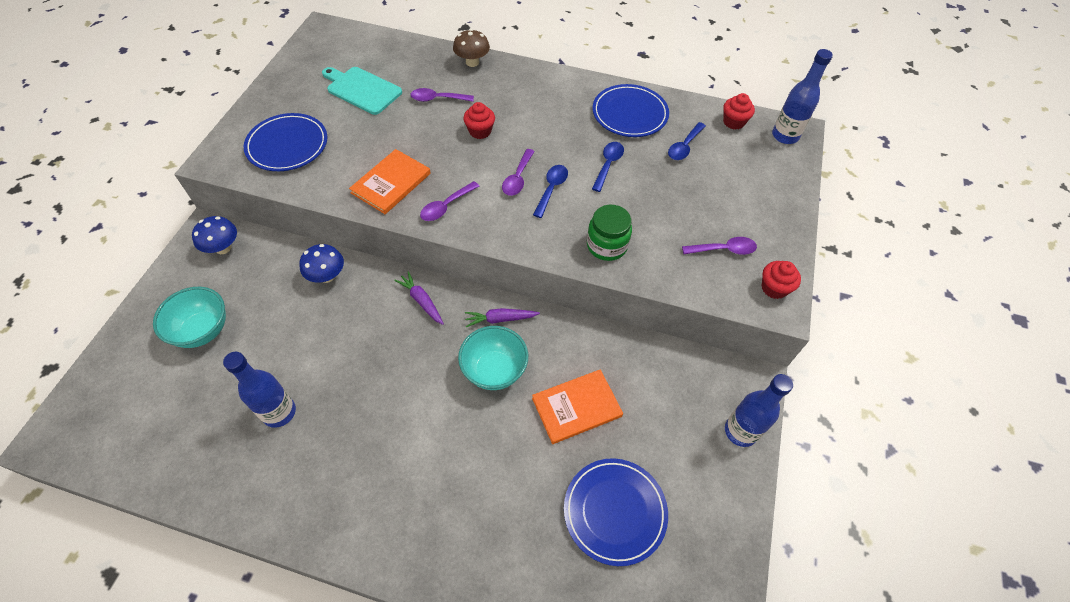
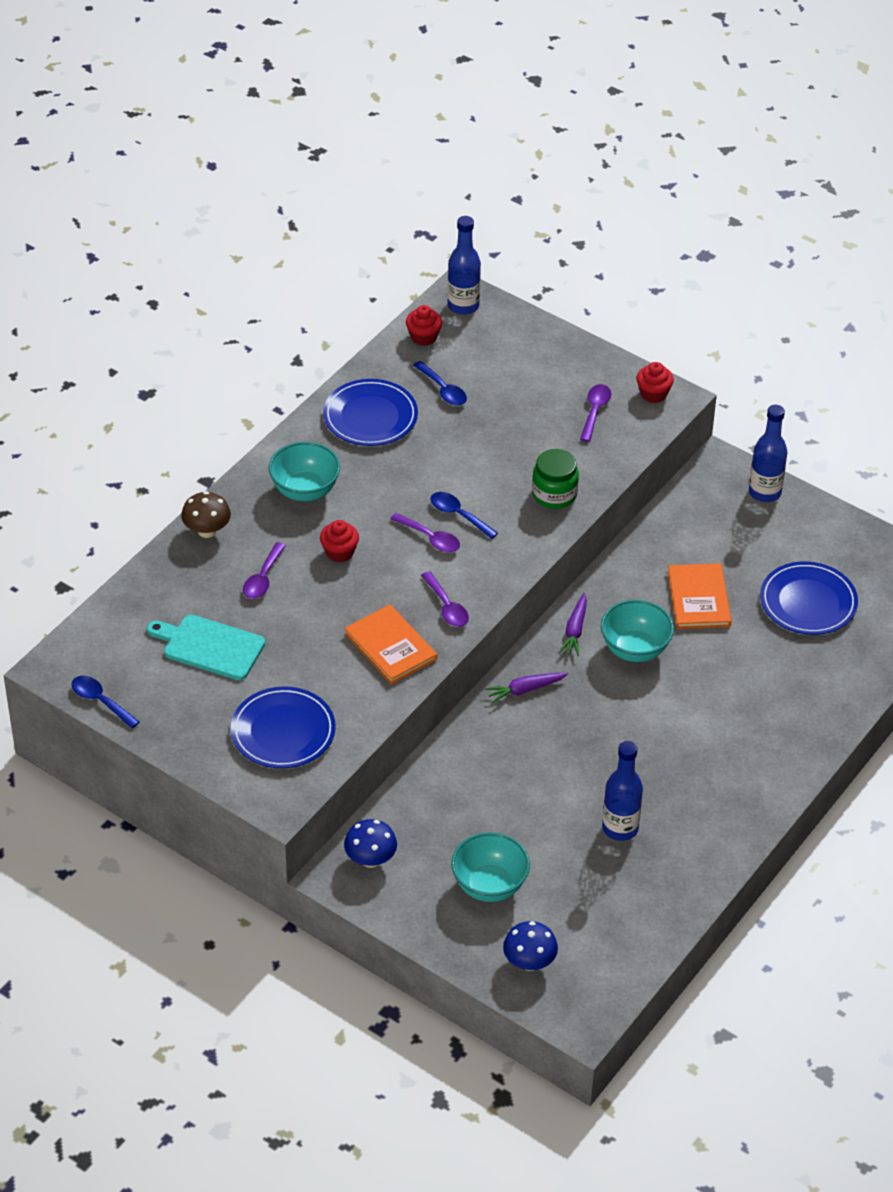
camera: 70 degrees left, 10 degrees down
blue mushroom [299,244,344,283] -> blue mushroom moved to [503,921,558,971]
turquoise cutting board [322,67,402,115] -> turquoise cutting board turned 60 degrees clockwise [147,615,265,680]
blue spoon [592,142,624,192] -> blue spoon moved to [71,676,140,728]
none -> turquoise bowl [269,442,340,501]

